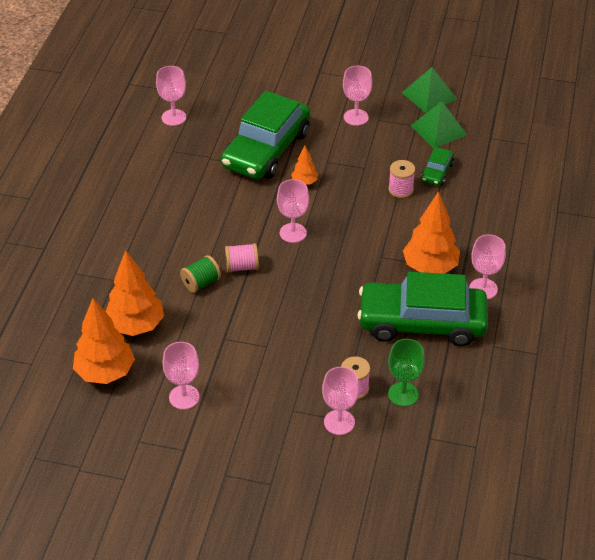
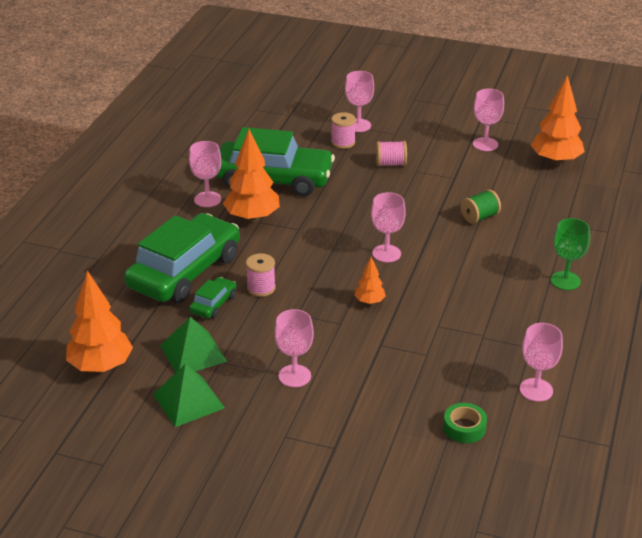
camera: 175 degrees left, 10 degrees down
orange tree [106,250,164,336] -> orange tree moved to [66,270,133,372]
green car [221,91,310,179] -> green car moved to [124,213,240,303]
pink spool [225,243,259,272] -> pink spool moved to [376,141,407,166]
green goblet [388,339,425,407] -> green goblet moved to [551,218,590,290]
none -> green tape [443,403,487,443]

